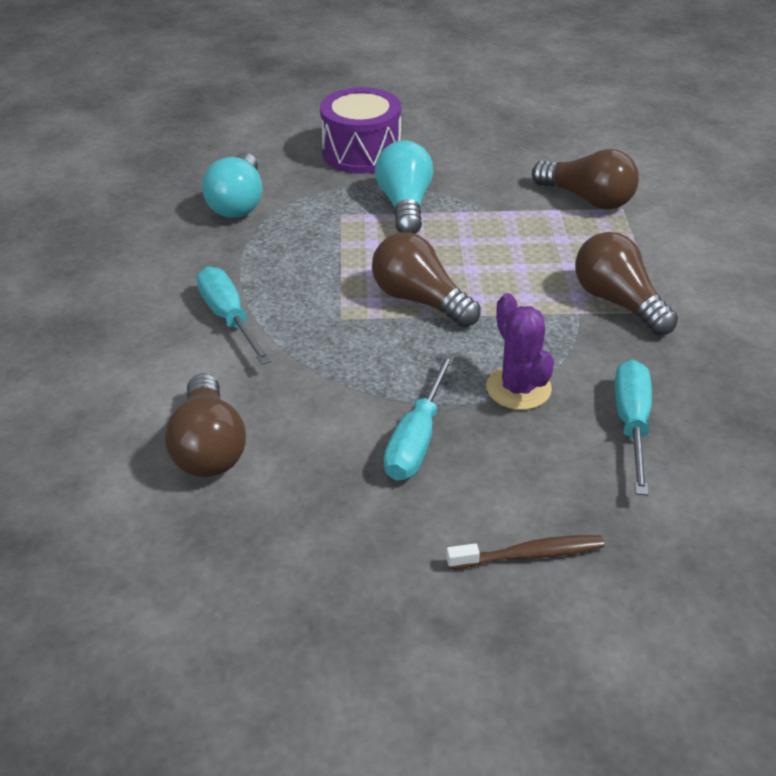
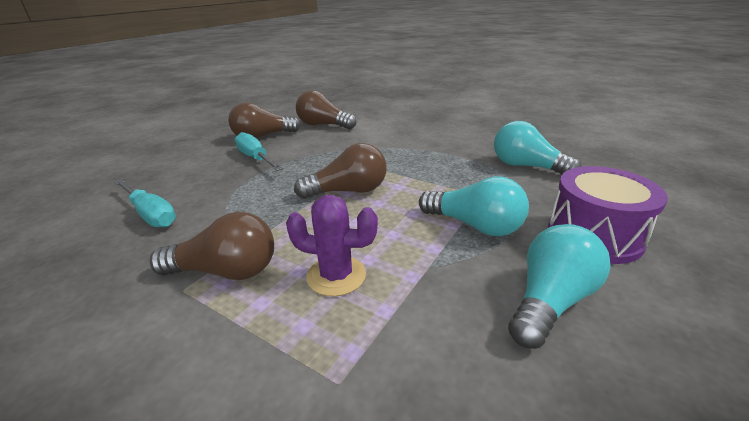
camera: 125 degrees right, 10 degrees down
turquoise screwdriver [196,266,271,365] -> none
brown toothbrush [446,535,604,569] -> none
purple cactus [486,293,554,410] -> purple cactus moved to [286,195,378,297]
brown light bulb [532,149,639,210] -> brown light bulb moved to [228,102,300,138]
none -> turquoise light bulb [508,224,610,349]

